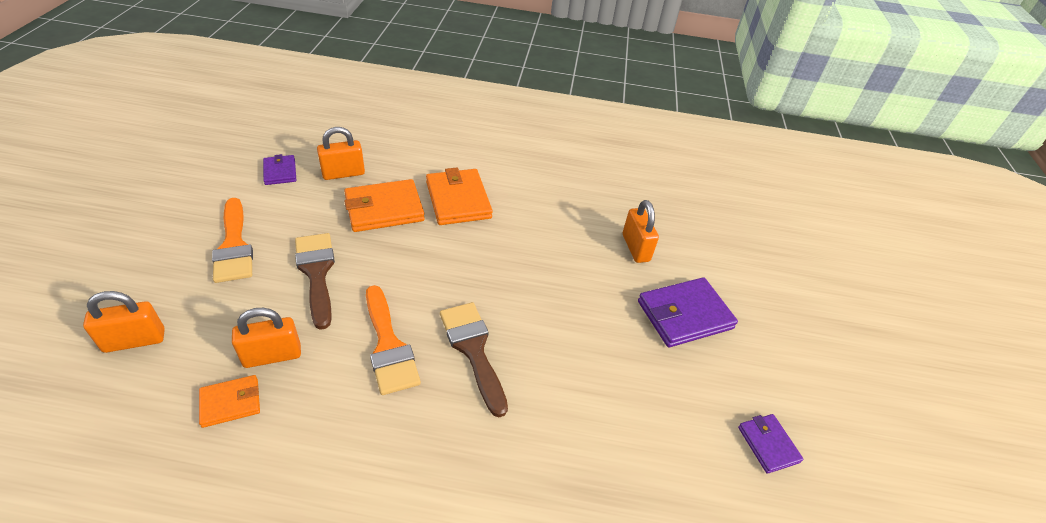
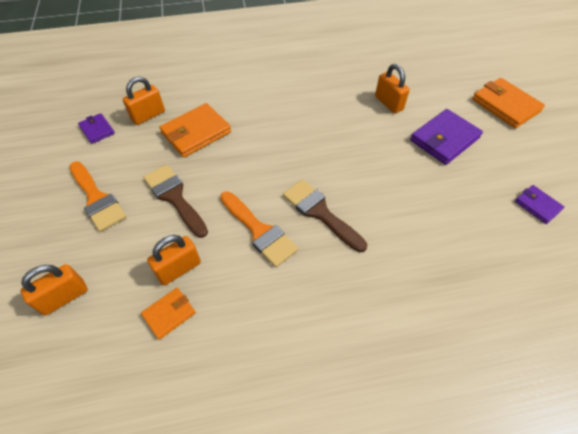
camera: 15 degrees left, 10 degrees up
orange wallet [426,168,493,225] -> orange wallet moved to [472,78,545,129]

